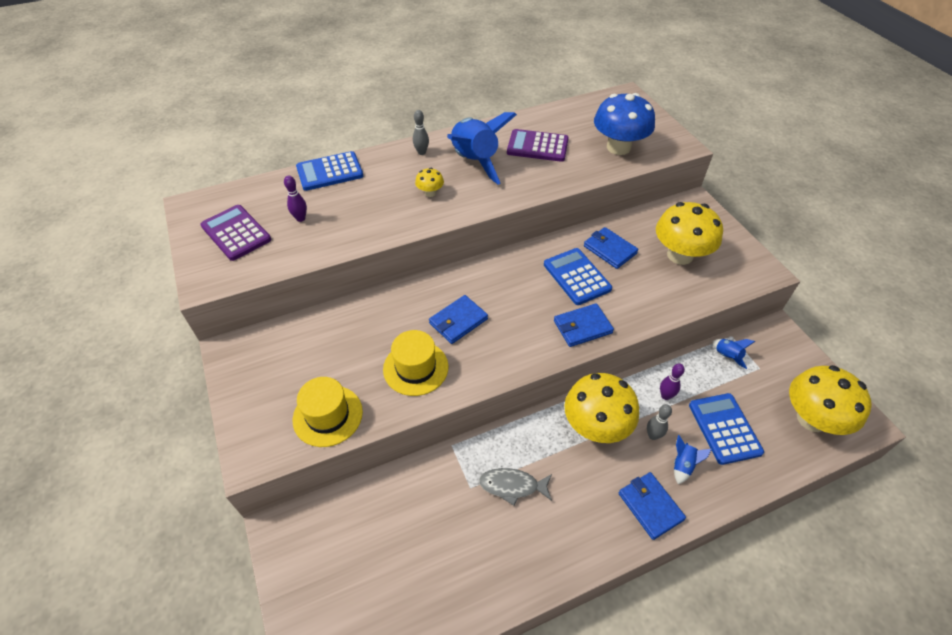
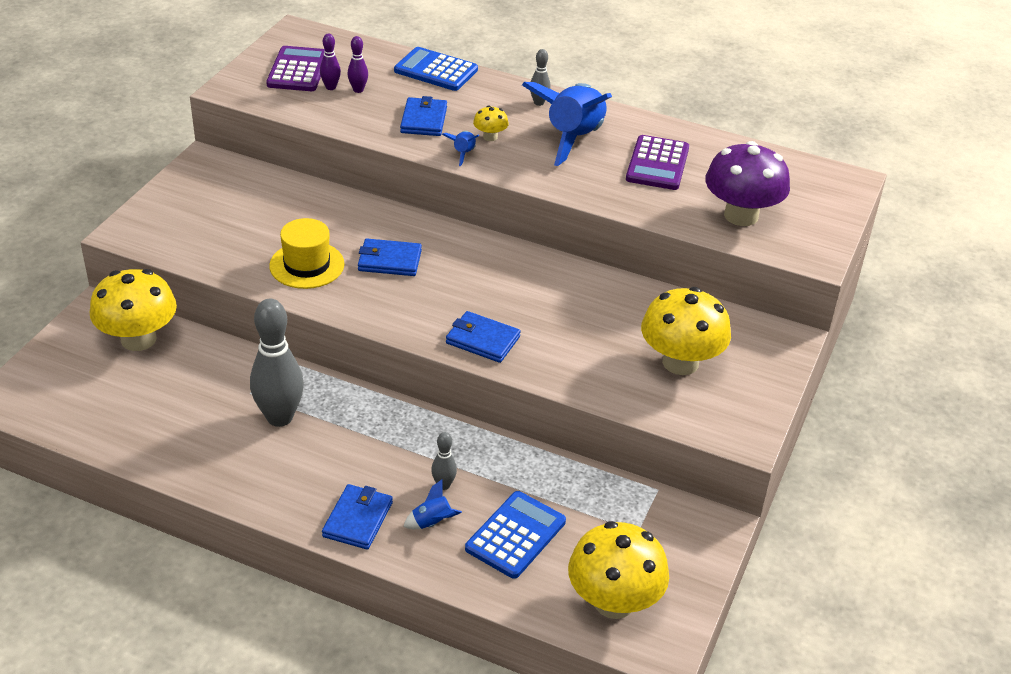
camera: 45 degrees right, 10 degrees down
yellow hat [293,377,363,447] -> none
grey fish [479,468,552,506] -> grey bowling pin [250,299,304,427]
purple calculator [507,129,569,162] -> purple calculator turned 135 degrees counterclockwise [626,135,689,190]
blue calculator [544,248,612,305] -> none
yellow mushroom [564,373,639,443] -> yellow mushroom moved to [90,269,177,351]
blue wallet [584,227,638,269] -> blue wallet moved to [400,96,447,136]
blue mushroom [594,93,655,155] -> purple mushroom [705,141,790,226]
purple bowling pin [660,364,685,400] -> purple bowling pin moved to [320,33,341,90]
blue rocket [712,339,755,369] -> blue rocket moved to [442,131,479,166]

